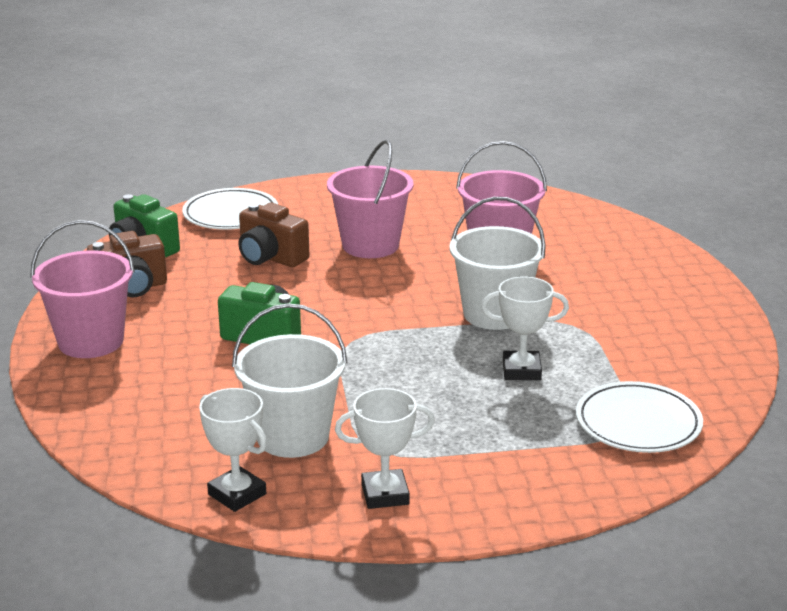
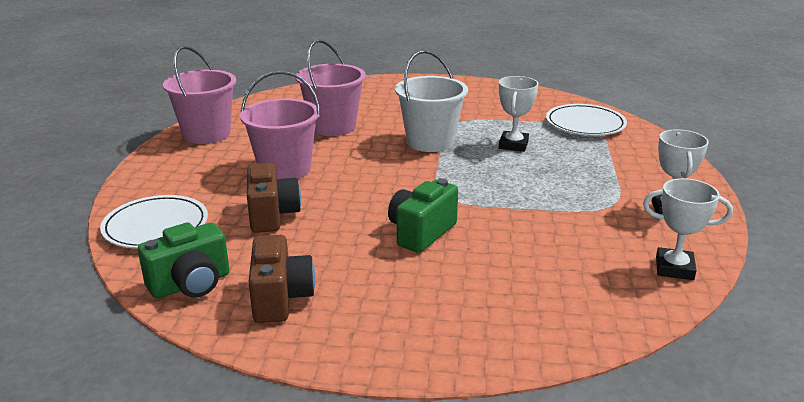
camera: 75 degrees left, 0 degrees up
pink bucket [30,220,135,358] -> pink bucket moved to [163,46,236,144]
white trophy [199,388,267,512] -> white trophy turned 45 degrees clockwise [643,178,733,280]
white bucket [232,303,347,458] -> none
brown camera [238,203,309,267] -> brown camera turned 60 degrees counterclockwise [247,163,301,233]

